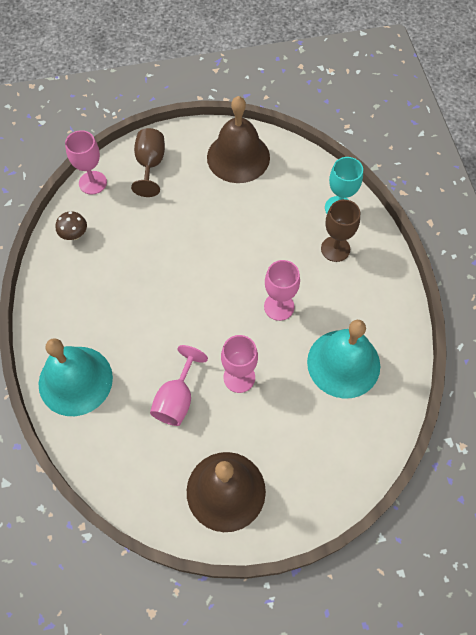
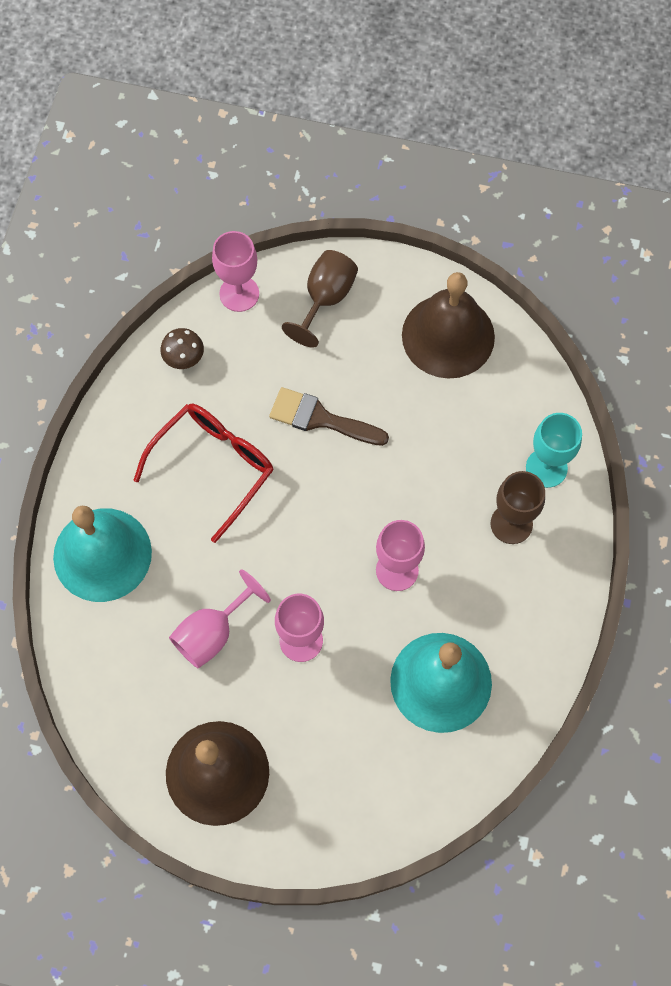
camera: 25 degrees right, 5 degrees up
none -> red glasses [133,404,273,543]
none -> brown brush [269,387,389,446]

